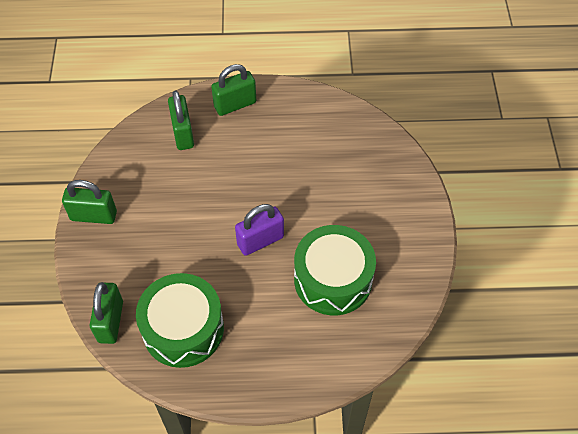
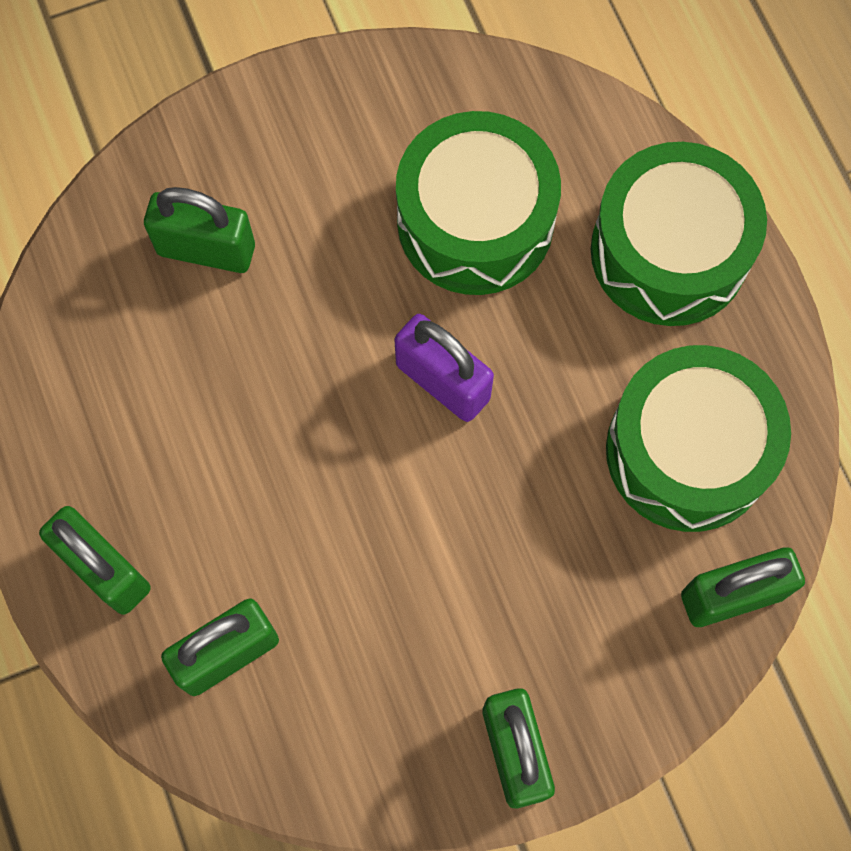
camera: 110 degrees left, 15 degrees up
none -> green padlock [144,187,255,273]
none -> green drum [591,142,767,326]

